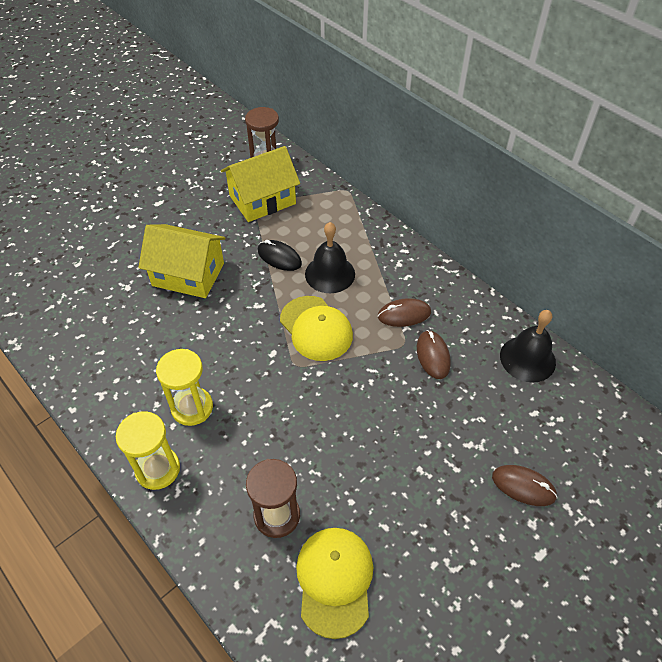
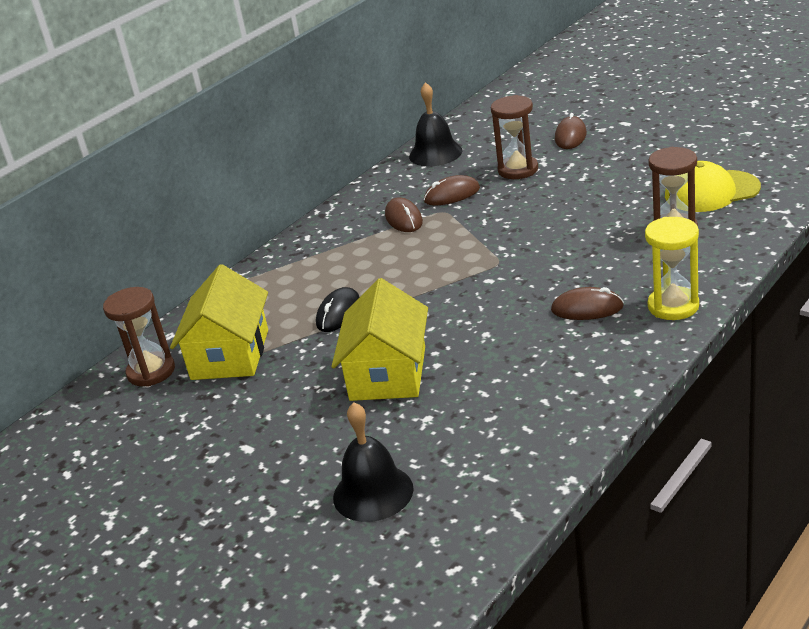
camera: 95 degrees left, 20 degrees down
yellow hourglass [156,349,213,426] -> brown mouse [551,287,624,320]
yellow house [221,146,300,222] -> yellow house turned 45 degrees clockwise [170,264,268,380]
yellow cap [280,296,353,361] -> none
black bell [305,222,355,293] -> black bell moved to [333,402,414,522]
none -> brown hourglass [491,95,538,179]

